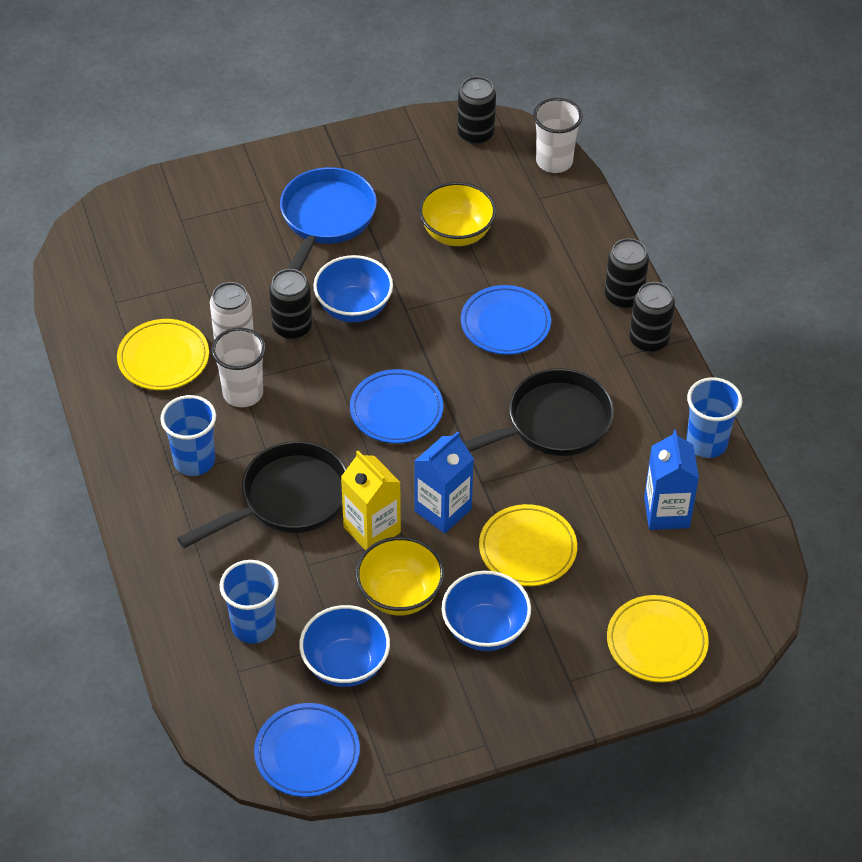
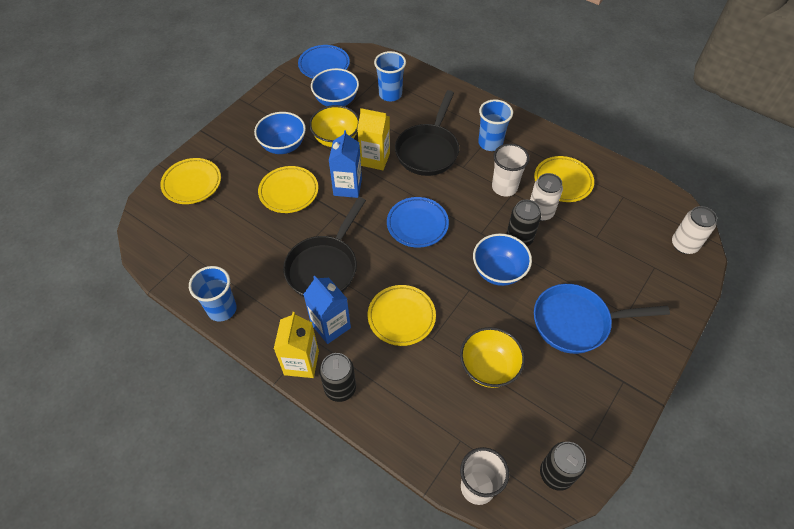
camera: 145 degrees right, 5 degrees up
blue pan [280,167,377,271] -> blue pan turned 105 degrees clockwise [534,284,670,354]
blue plate [461,285,551,355] -> yellow plate [368,285,436,346]
black can [629,282,675,353] -> yellow carton [274,312,319,378]
blue carton [644,430,699,530] -> blue carton moved to [303,276,351,344]
none -> white can [672,206,717,254]

